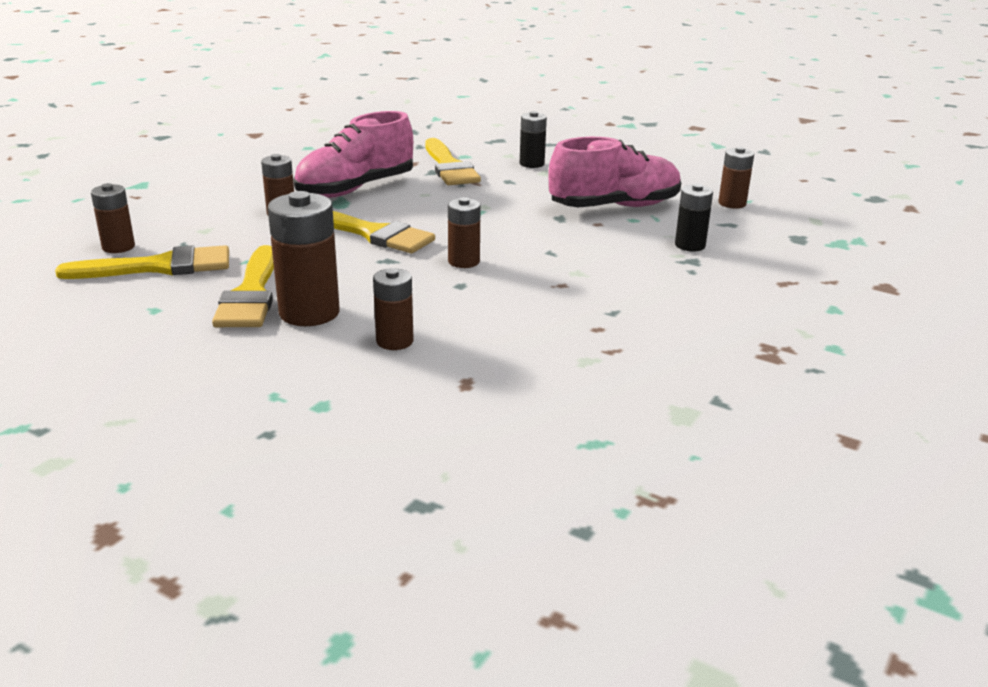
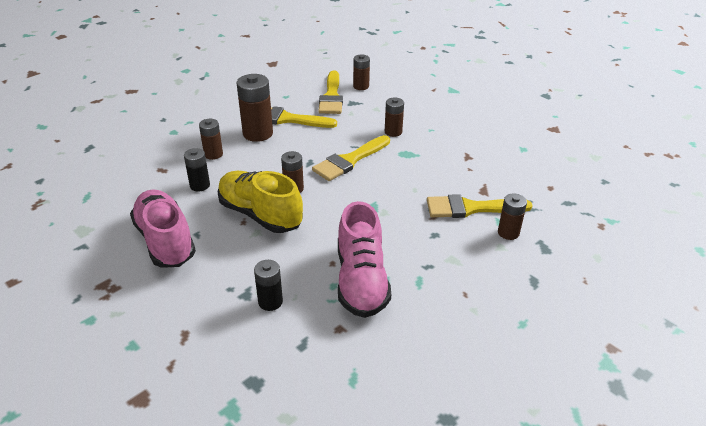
camera: 105 degrees right, 10 degrees up
pink shoe [293,111,413,198] -> pink shoe moved to [130,189,196,268]
black battery [520,111,547,168] -> black battery moved to [184,148,210,192]
brown battery [718,147,754,209] -> brown battery moved to [498,193,527,240]
none -> yellow shoe [217,171,303,233]

